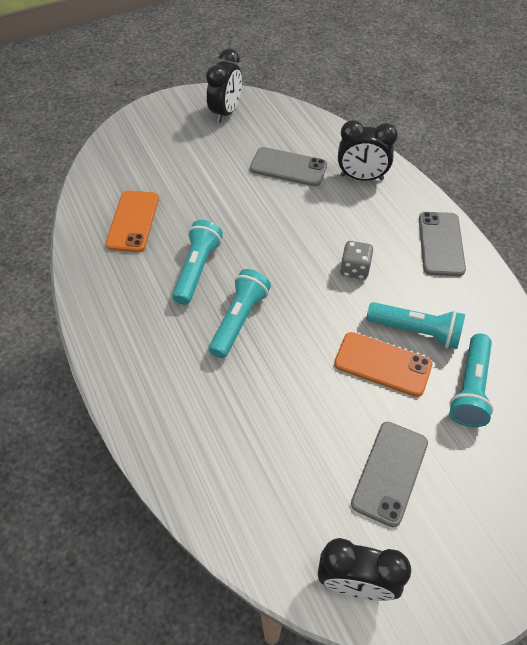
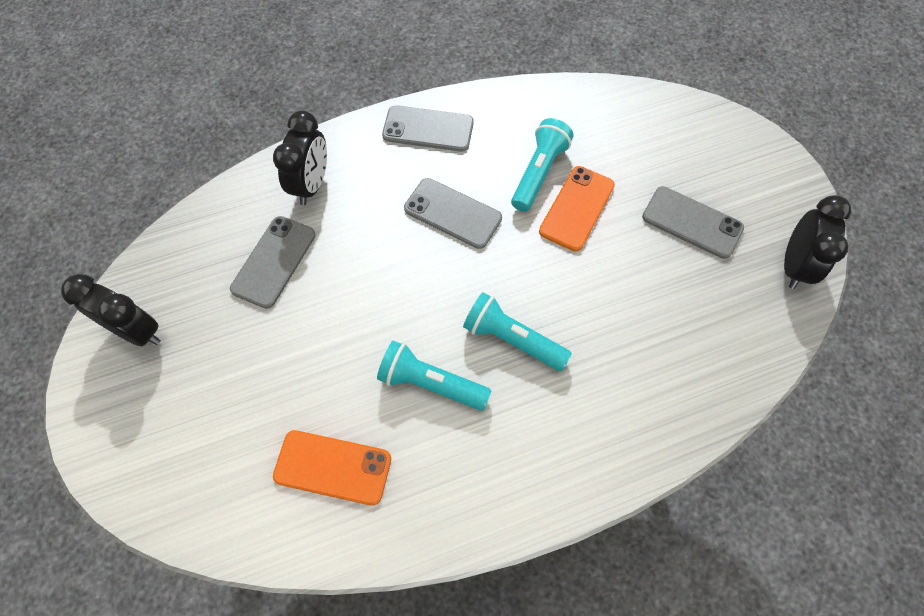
camera: 85 degrees left, 10 degrees up
grey dice [340,241,373,279] -> grey phone [404,178,502,249]
turquoise flashlight [449,334,493,427] -> none

